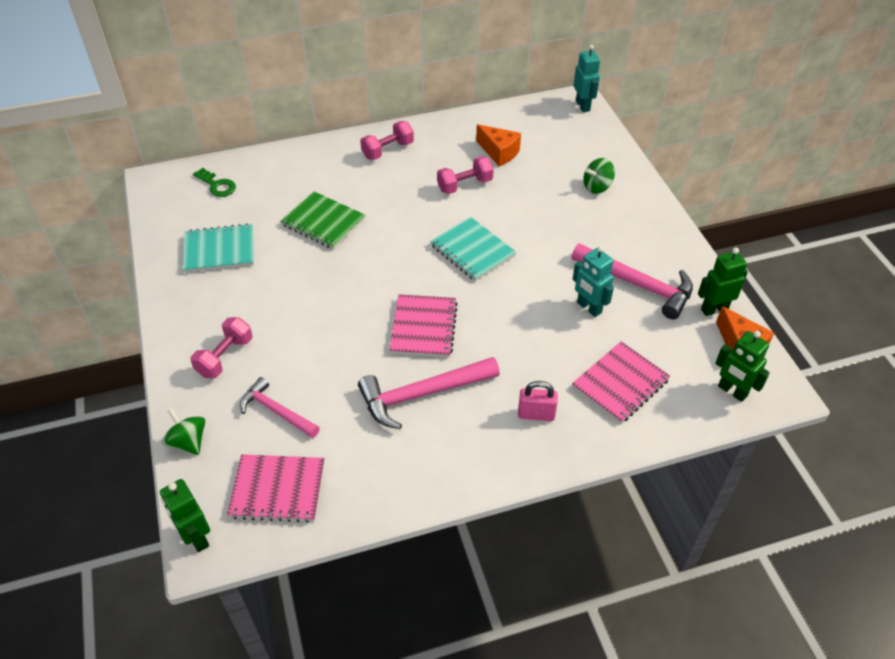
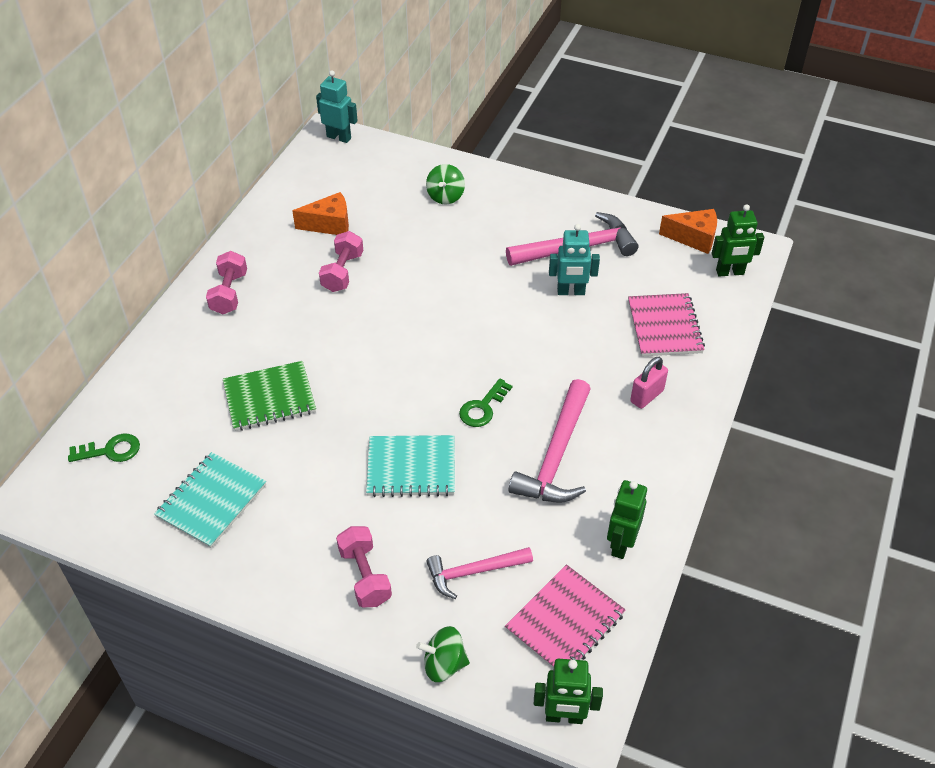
camera: 50 degrees left, 0 degrees up
pink notebook [389,294,458,357] -> green key [459,379,512,427]
turquoise notebook [430,217,516,281] -> turquoise notebook moved to [366,435,455,497]
green robot [698,248,748,316] -> green robot moved to [607,480,647,559]

